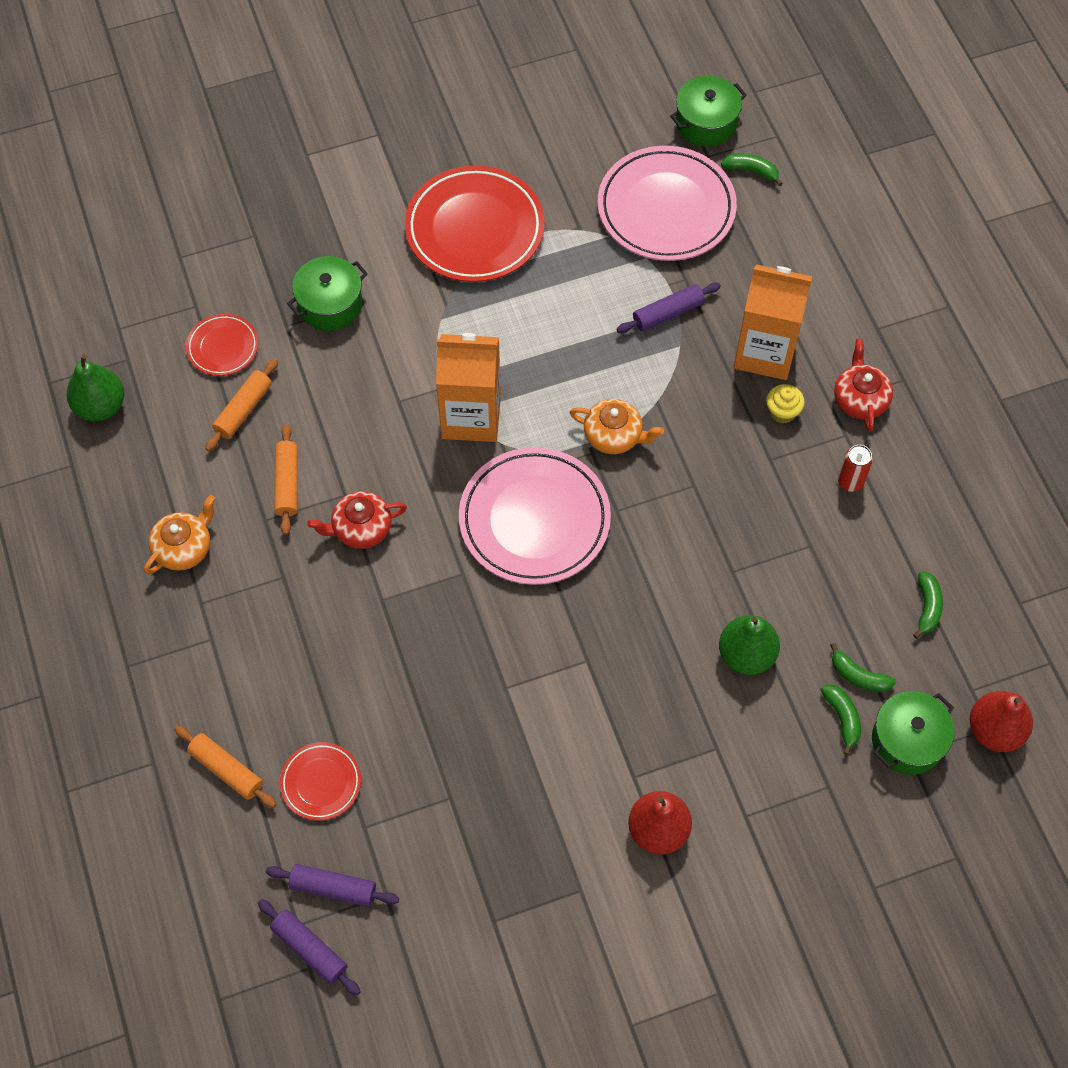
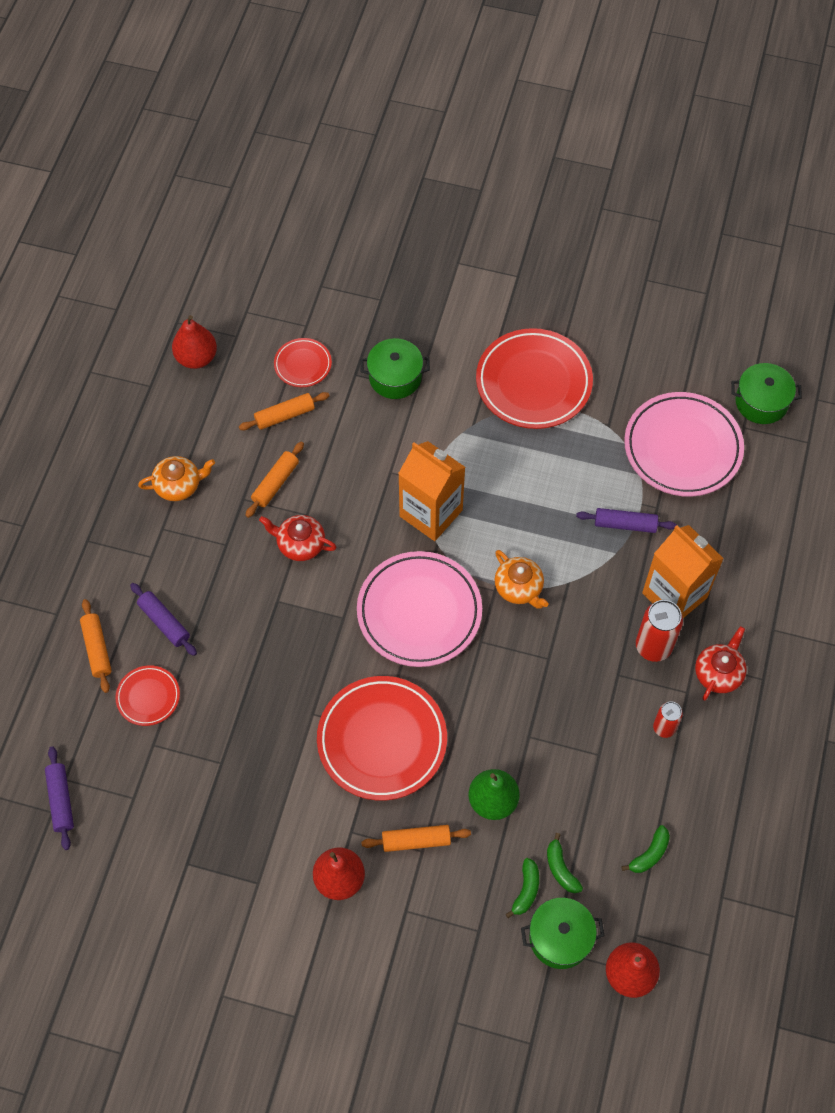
camera: 35 degrees right, 0 degrees up
green pear [66,354,124,421] -> red pear [172,315,217,369]
purple rolling pin [266,864,399,907] -> purple rolling pin moved to [130,583,197,656]
green banana [721,153,783,186] -> none
yellow cupcake [766,384,805,423] -> red can [636,600,683,662]
none -> red plate [317,676,447,801]
none -> orange rolling pin [361,825,471,852]

